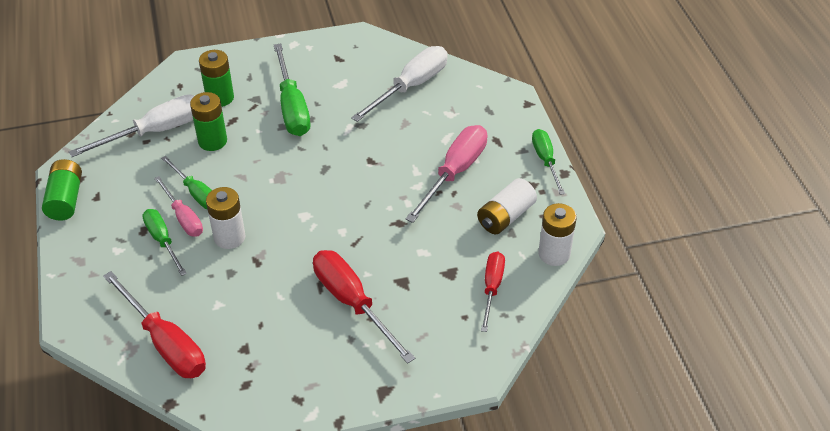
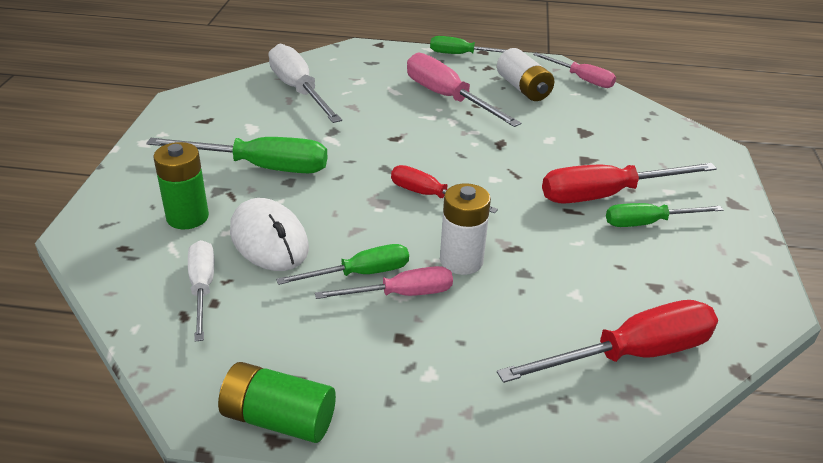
camera: 70 degrees left, 10 degrees down
white screwdriver [69,95,194,157] -> white screwdriver [188,240,214,341], size x0.62
green screwdriver [142,209,187,276] -> green screwdriver moved to [606,203,723,227]
green battery [190,92,227,151] -> white mouse [230,198,309,271]
red screwdriver [481,252,505,332] -> red screwdriver moved to [391,165,498,213]
white battery [538,203,577,266] -> pink screwdriver [533,52,616,88]

